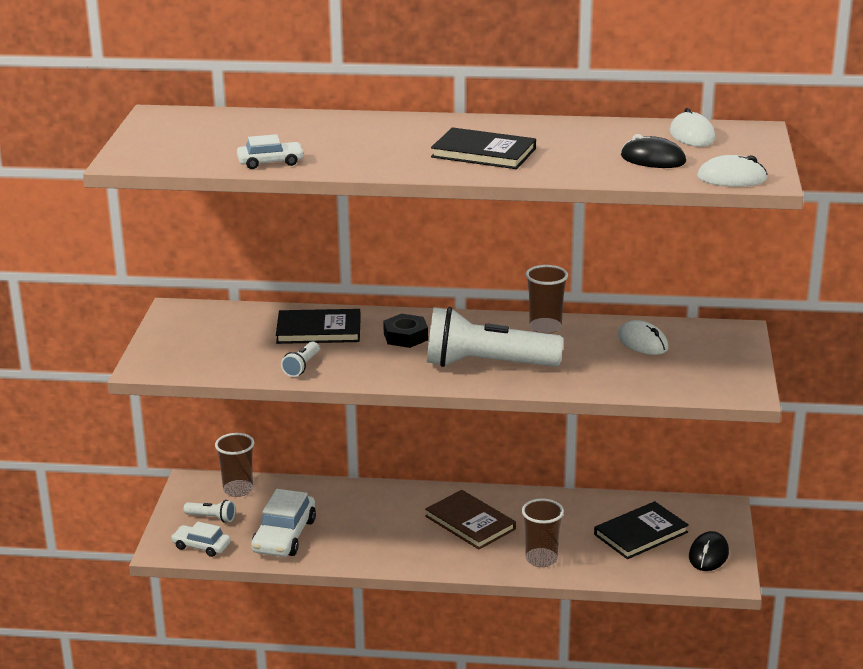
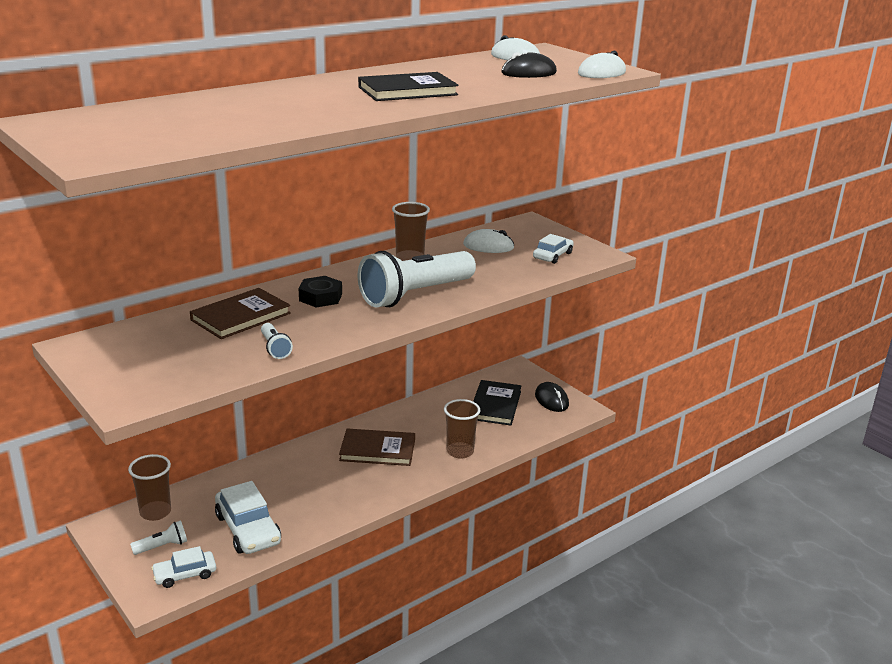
camera: 45 degrees left, 0 degrees up
white car [237,134,304,169] -> white car moved to [533,234,574,264]
black book [276,309,361,344] -> brown book [190,288,291,339]

